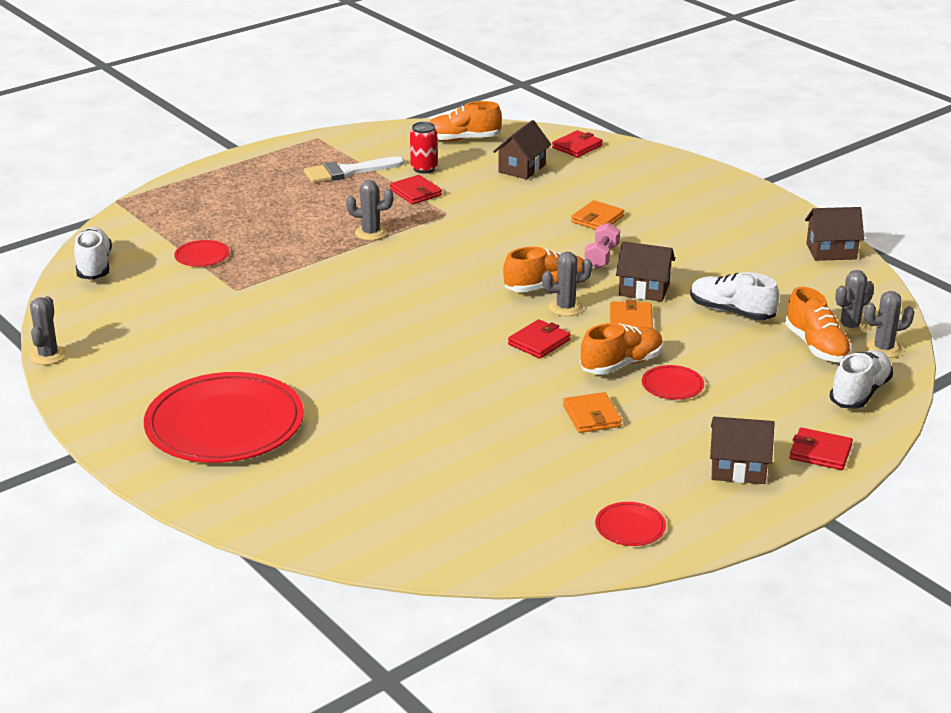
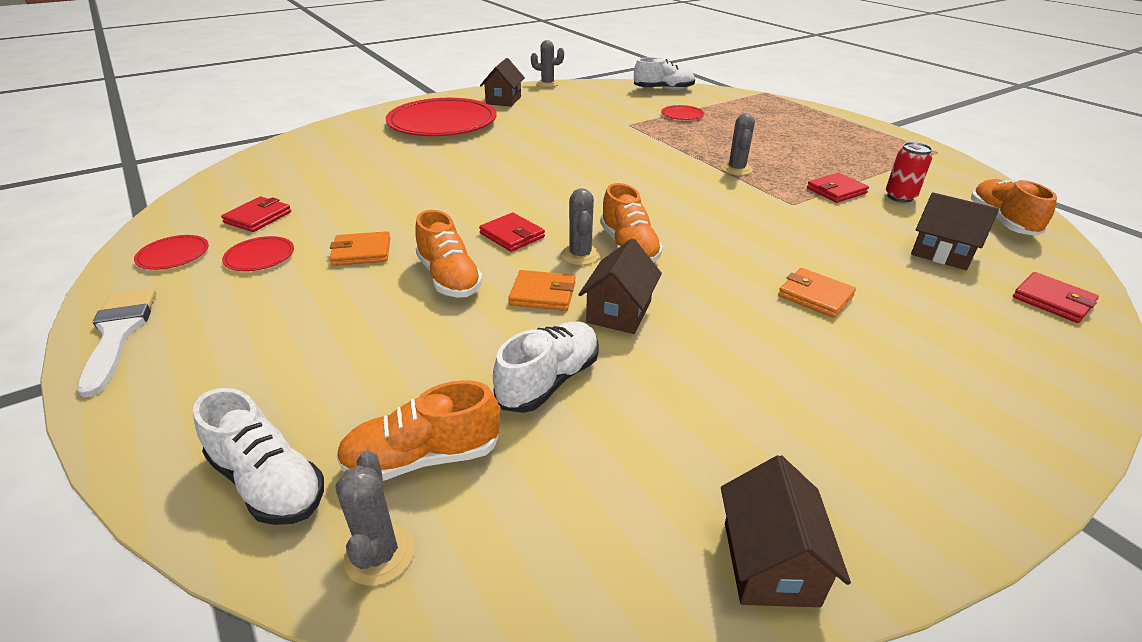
camera: 95 degrees right, 5 degrees up
white brush [304,156,404,183] -> white brush moved to [77,289,156,398]
pink dumbbell [584,223,620,269] -> none
red plate [642,365,704,400] -> red plate moved to [222,236,294,271]
brown house [710,417,774,484] -> brown house moved to [480,58,525,107]
red wallet [789,428,853,470] -> red wallet moved to [221,197,291,232]
grey cactus [835,270,874,336] -> none

